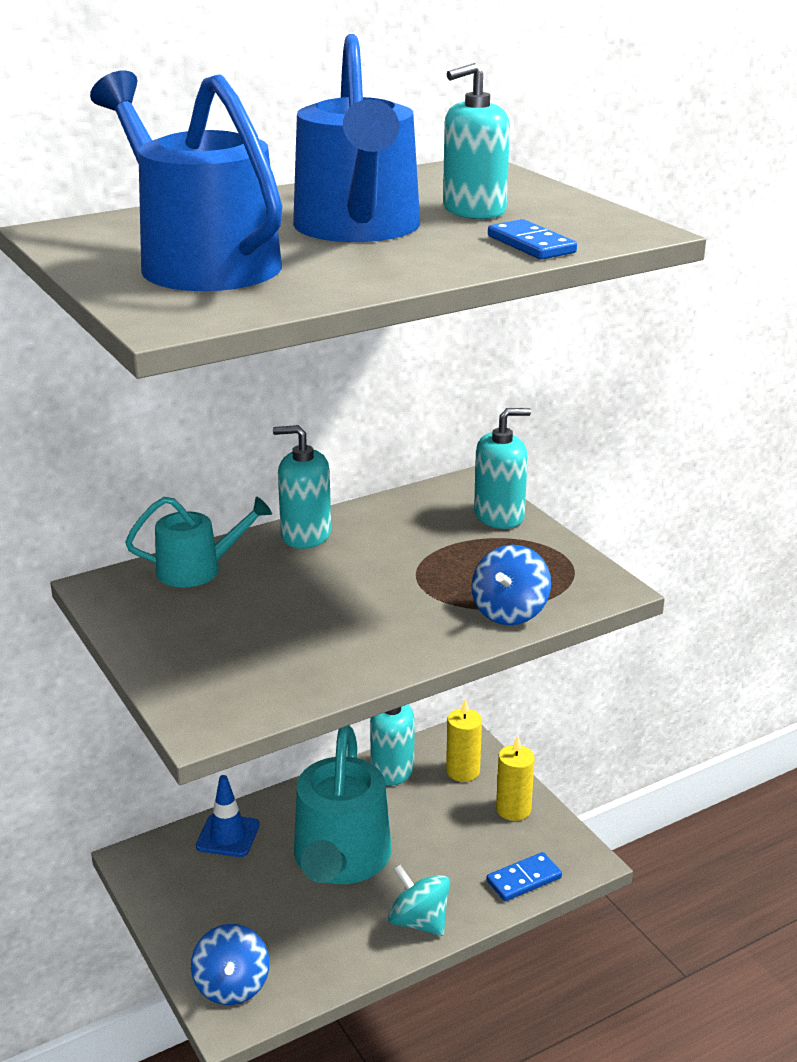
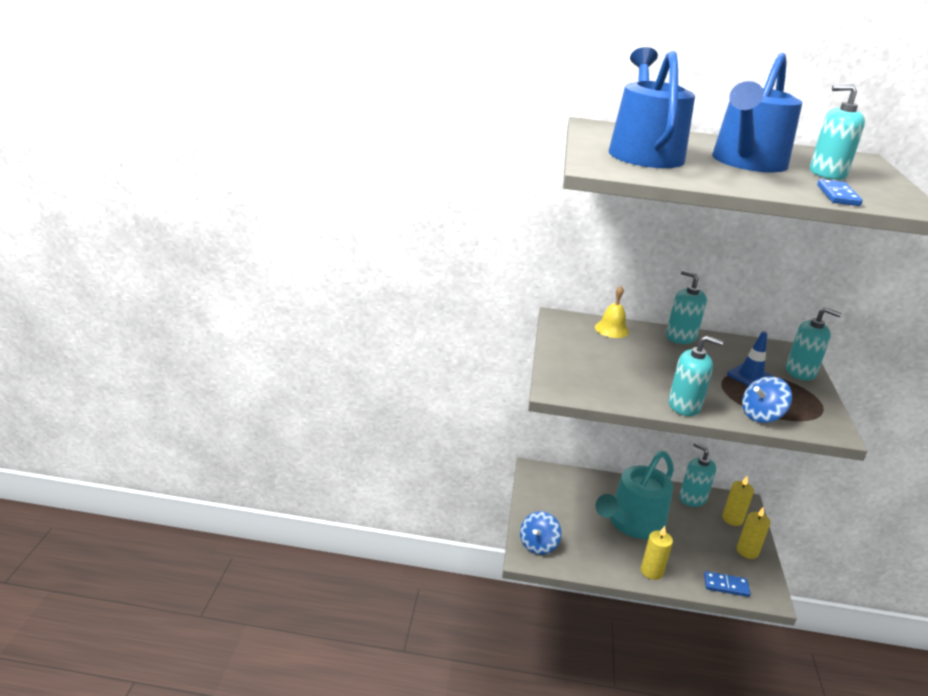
camera: 35 degrees right, 0 degrees up
turquoise watering can [125,497,272,587] -> yellow bell [595,286,629,338]
blue traffic cone [196,775,260,857] -> blue traffic cone moved to [727,331,774,386]
turquoise spinning top [388,864,450,936] -> yellow candle [641,526,673,580]
none -> turquoise soap dispenser [668,336,723,416]

